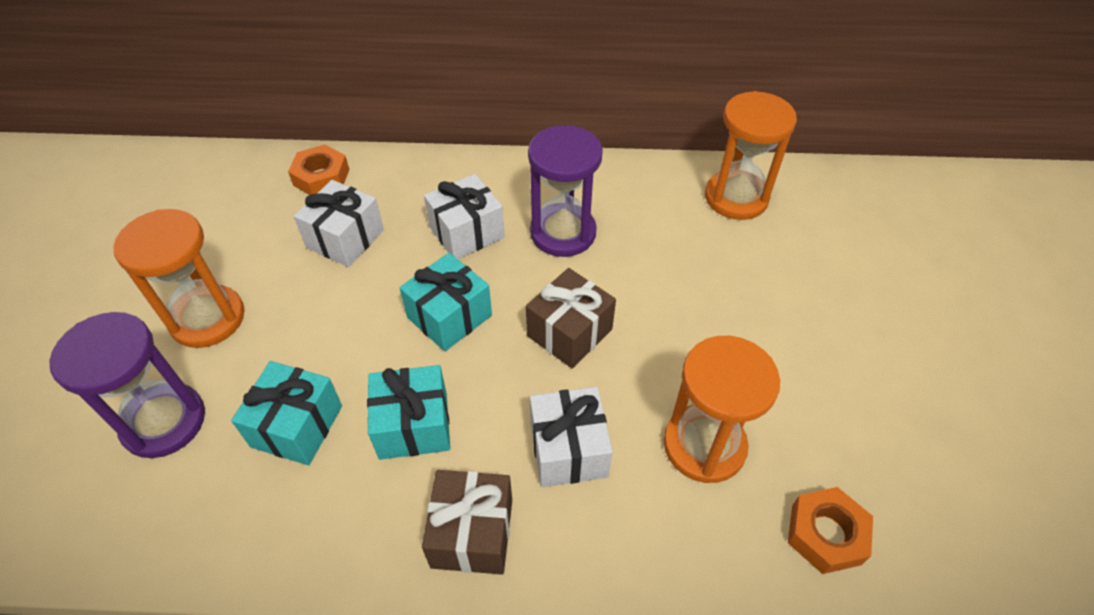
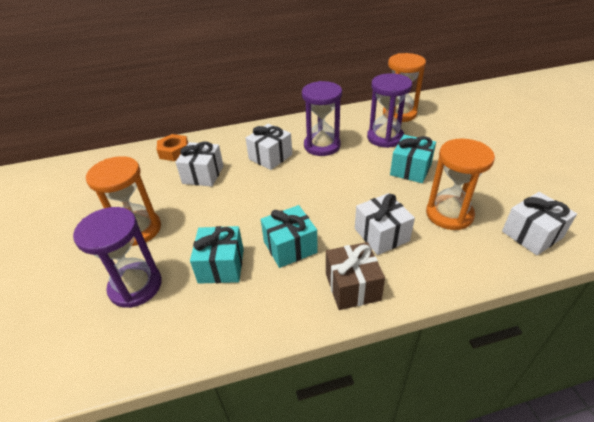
camera: 15 degrees left, 10 degrees down
turquoise gift [399,253,492,351] -> turquoise gift moved to [390,135,436,183]
brown gift [526,268,616,369] -> none
orange nut [788,487,873,574] -> white gift [502,192,577,255]
none -> purple hourglass [367,73,412,148]

